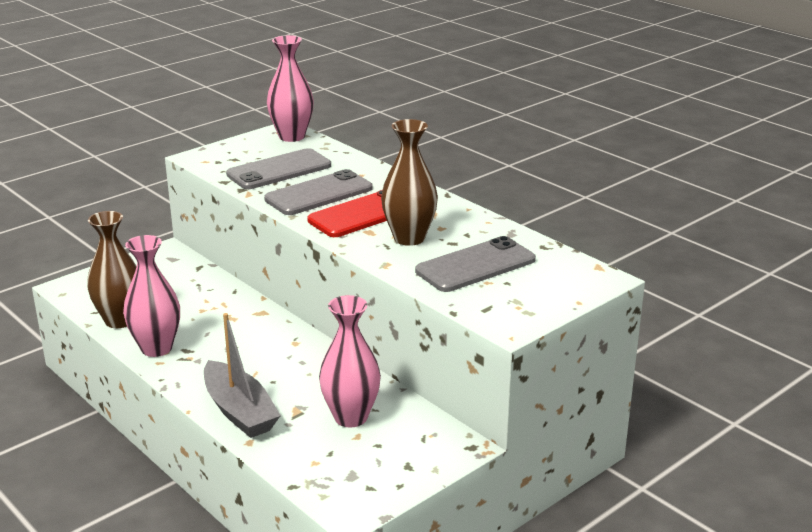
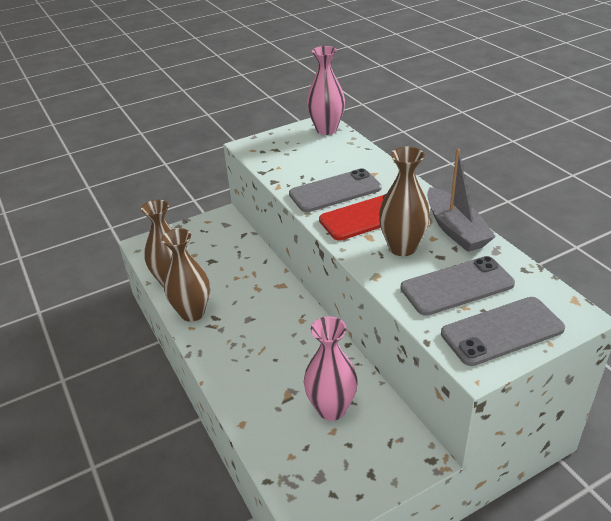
camera: 15 degrees right, 10 degrees up
pink vase [123,235,180,357] -> brown vase [161,228,210,322]
grey boat [204,313,281,438] -> grey boat moved to [427,149,496,252]
grey phone [226,148,331,189] -> grey phone moved to [441,297,565,366]

